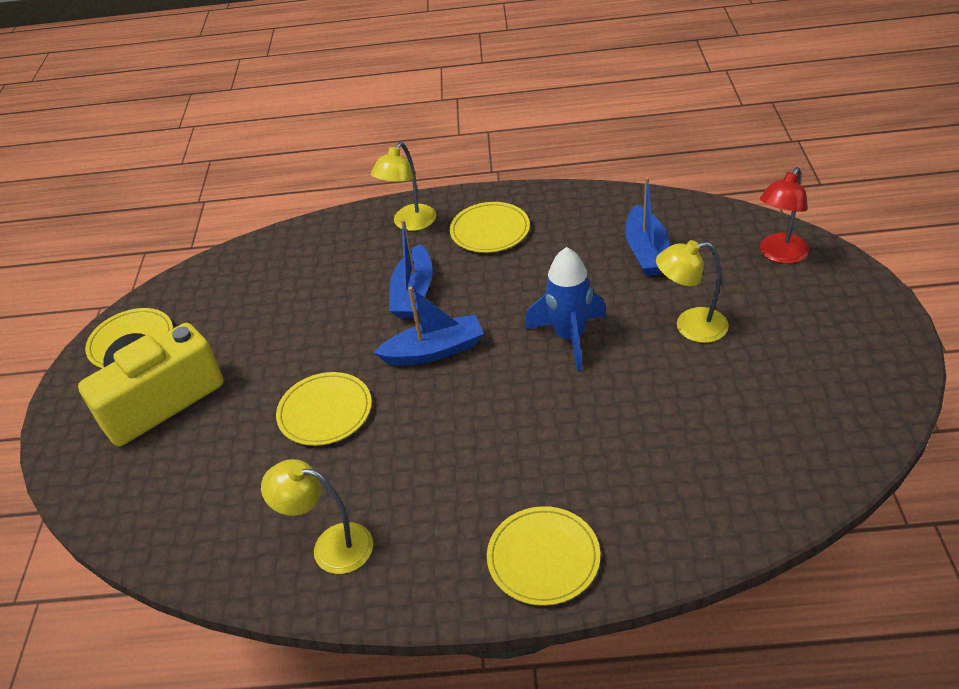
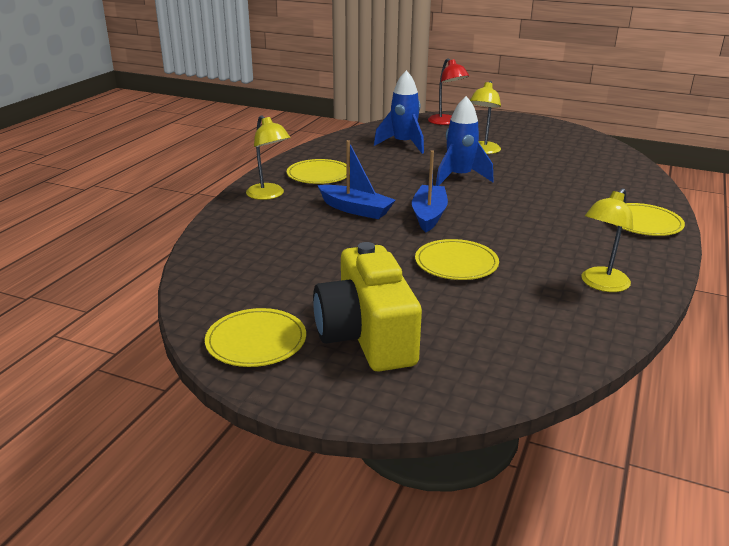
camera: 70 degrees left, 15 degrees down
blue boat [625,177,670,276] -> blue rocket [374,70,424,154]

